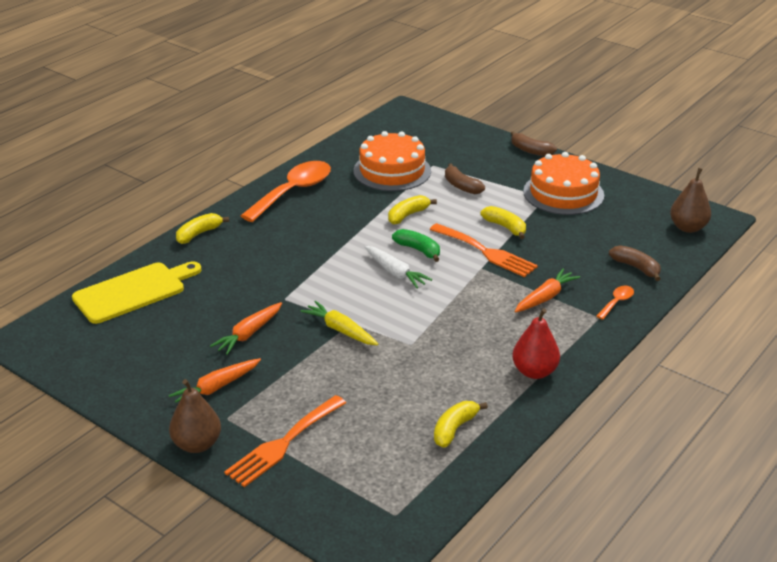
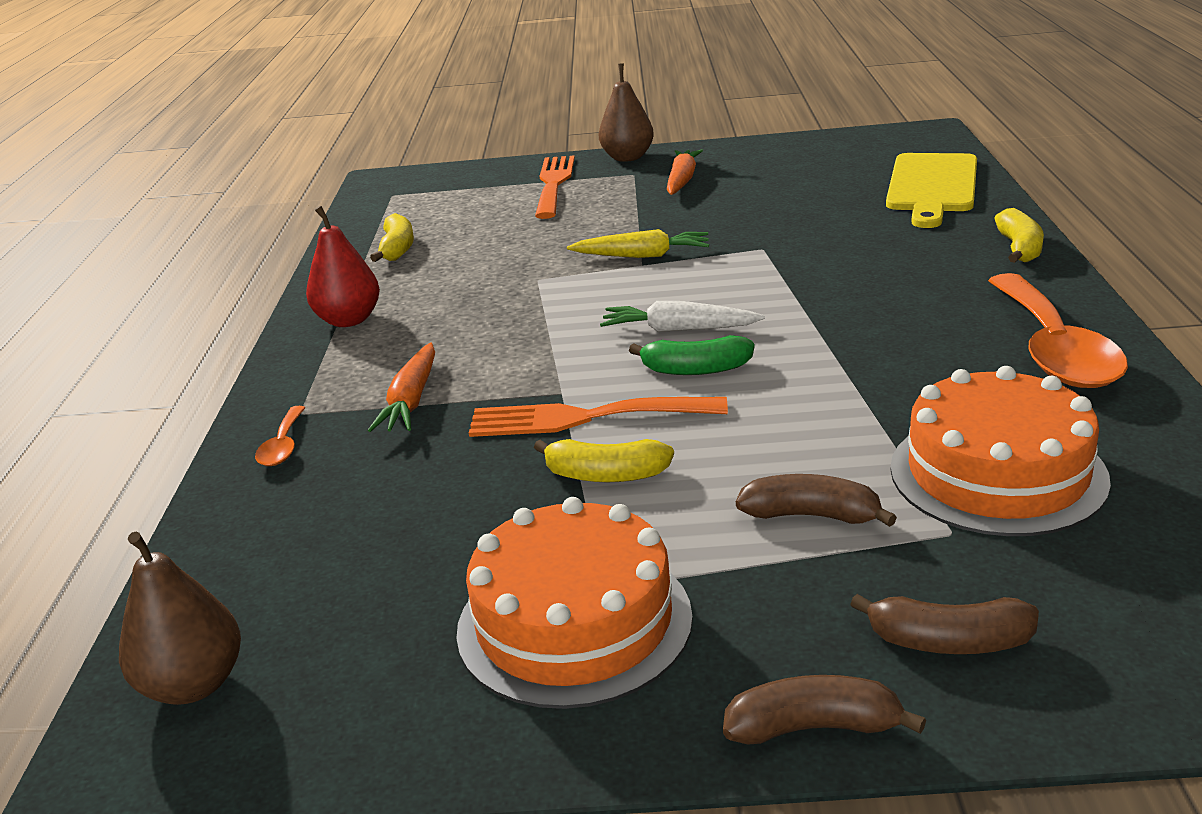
camera: 145 degrees right, 5 degrees down
orange carrot [210,302,282,355] -> none
yellow banana [388,195,437,225] -> none
brown banana [609,245,661,281] -> brown banana moved to [850,594,1039,654]

